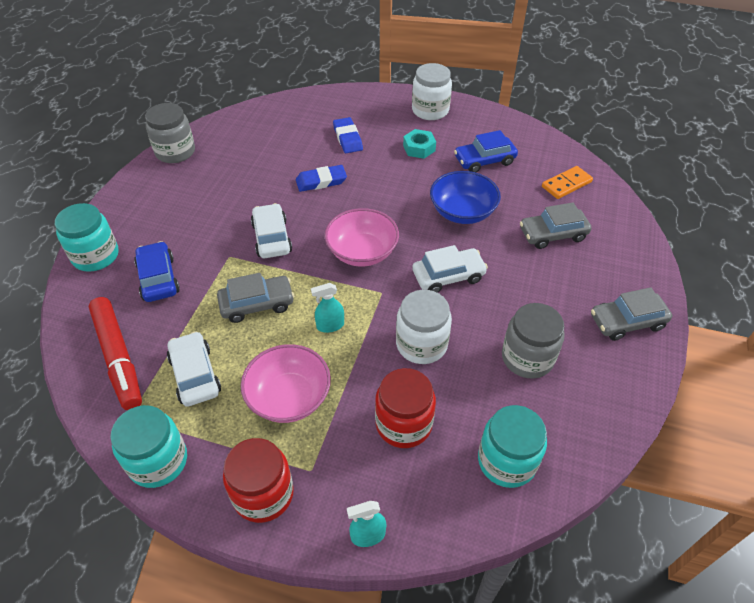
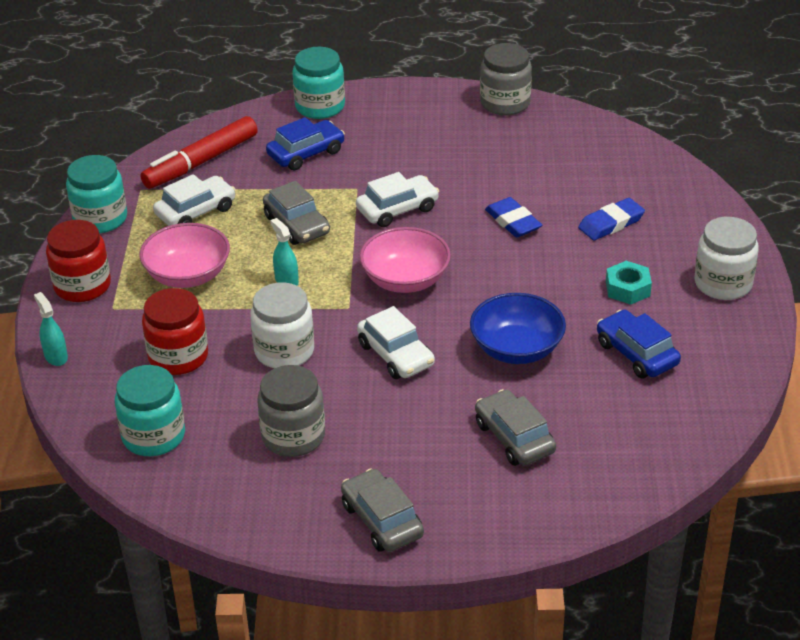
camera: 75 degrees right, 10 degrees down
orange domino [542,166,593,199] -> none

